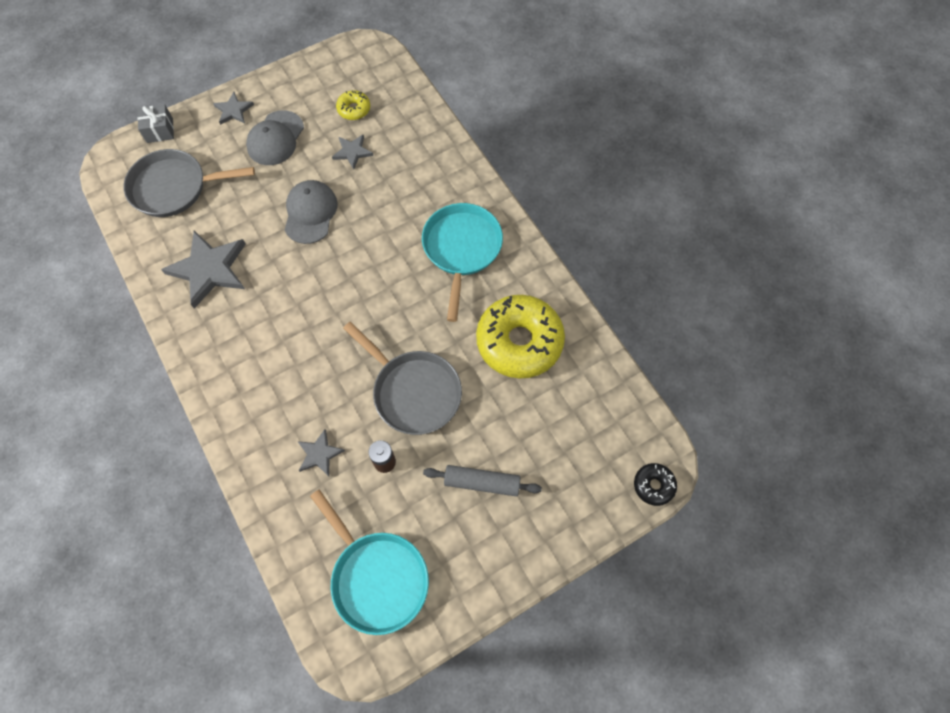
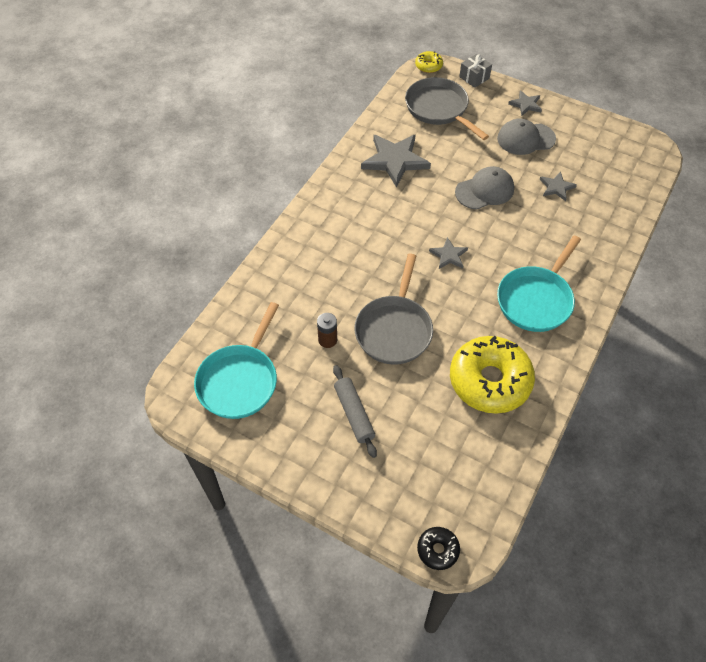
camera: 60 degrees right, 10 degrees down
grey star [297,429,345,476] -> grey star moved to [429,237,468,269]
yellow donut [336,90,370,120] -> yellow donut moved to [415,51,443,73]
turquoise pan [422,203,503,322] -> turquoise pan turned 150 degrees clockwise [497,235,581,332]

